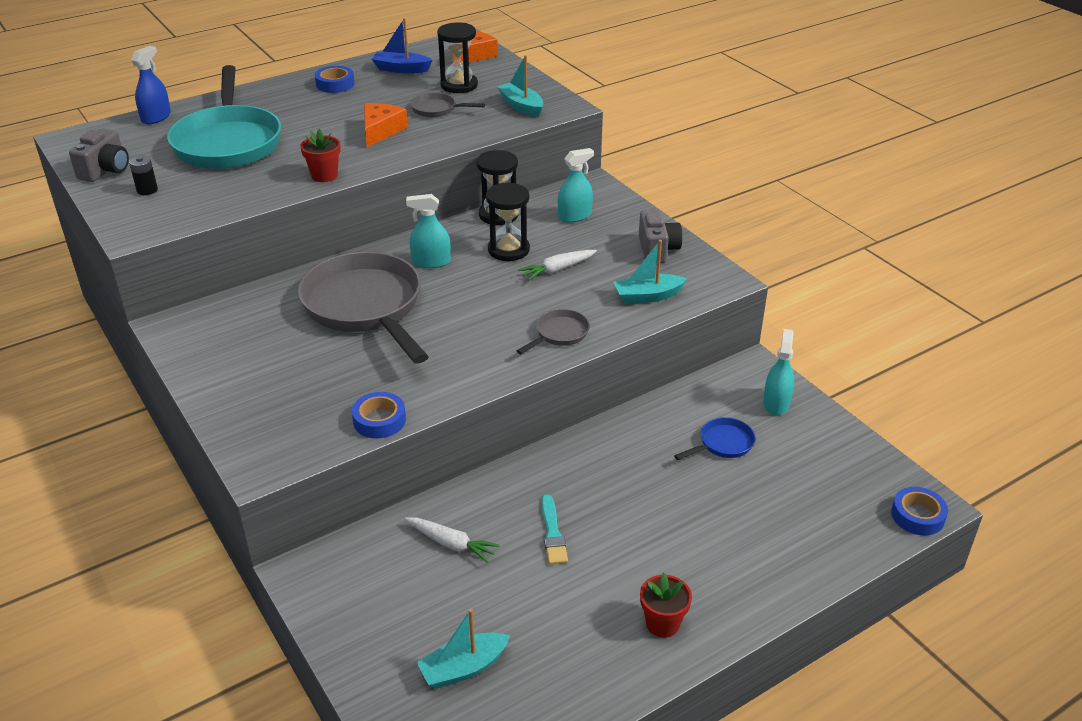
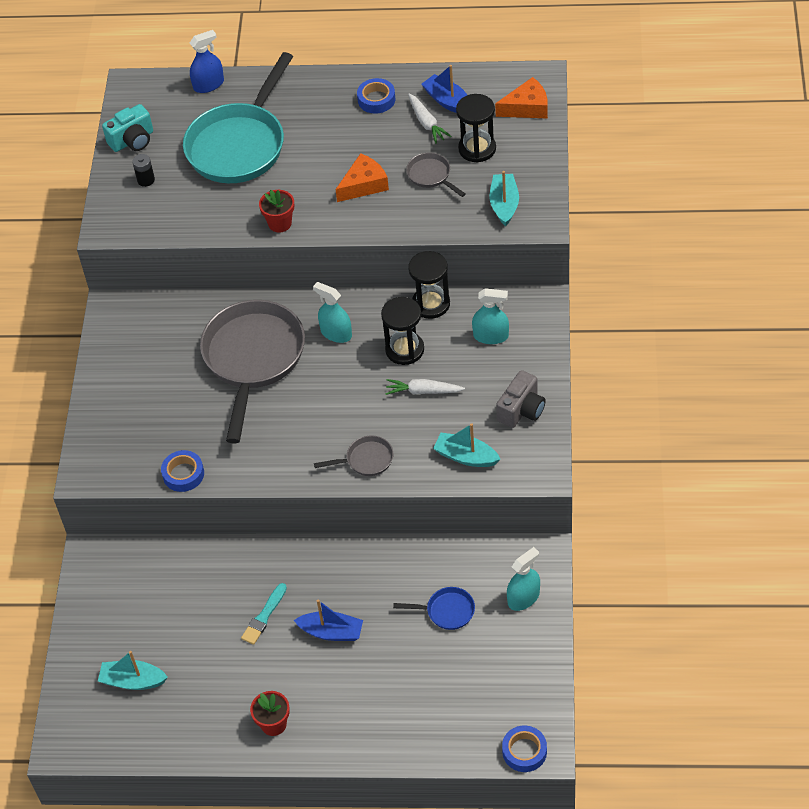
camera: 40 degrees right, 15 degrees up
grey camera [69,128,129,182] -> turquoise camera [102,104,153,152]
white carrot [405,517,499,563] -> white carrot moved to [408,94,451,144]
none -> blue boat [294,599,363,641]

